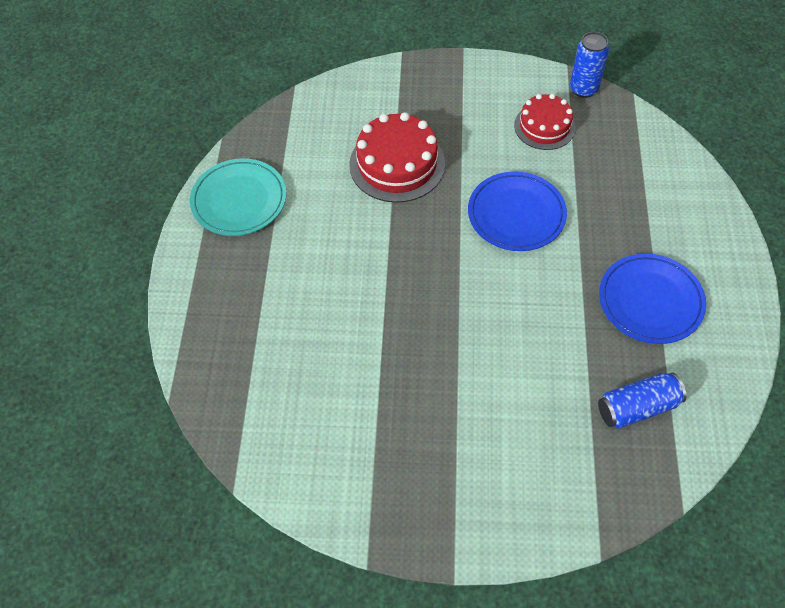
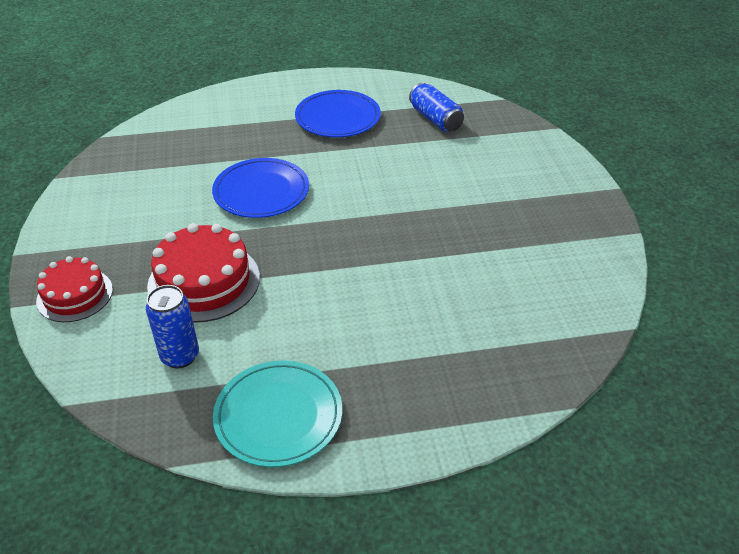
camera: 105 degrees left, 15 degrees down
red cake [514,94,576,150] -> red cake moved to [36,256,113,322]
blue can [570,32,609,98] -> blue can moved to [146,285,199,369]

